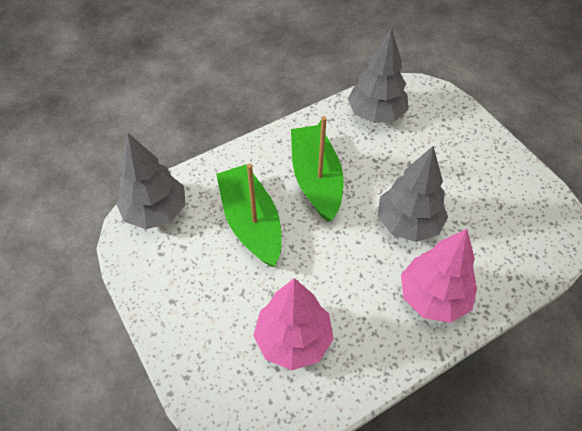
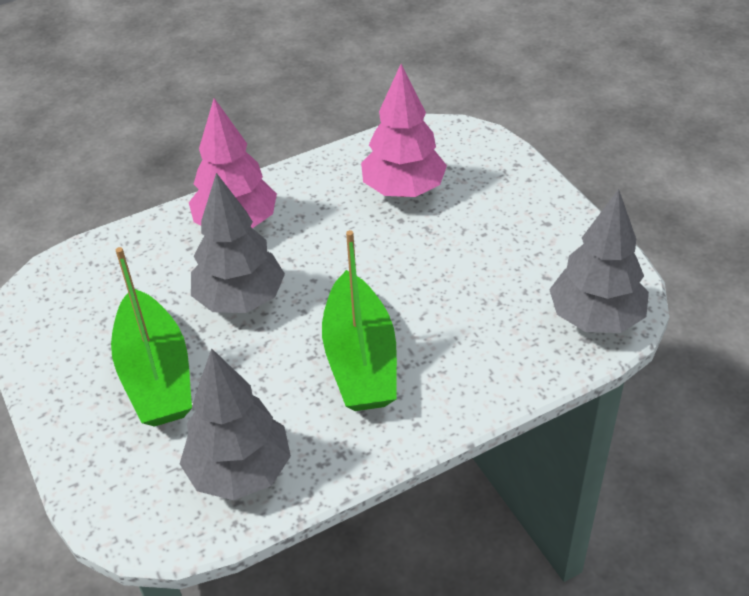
camera: 175 degrees left, 10 degrees down
green boat [216,163,281,267] -> green boat moved to [111,247,192,427]

